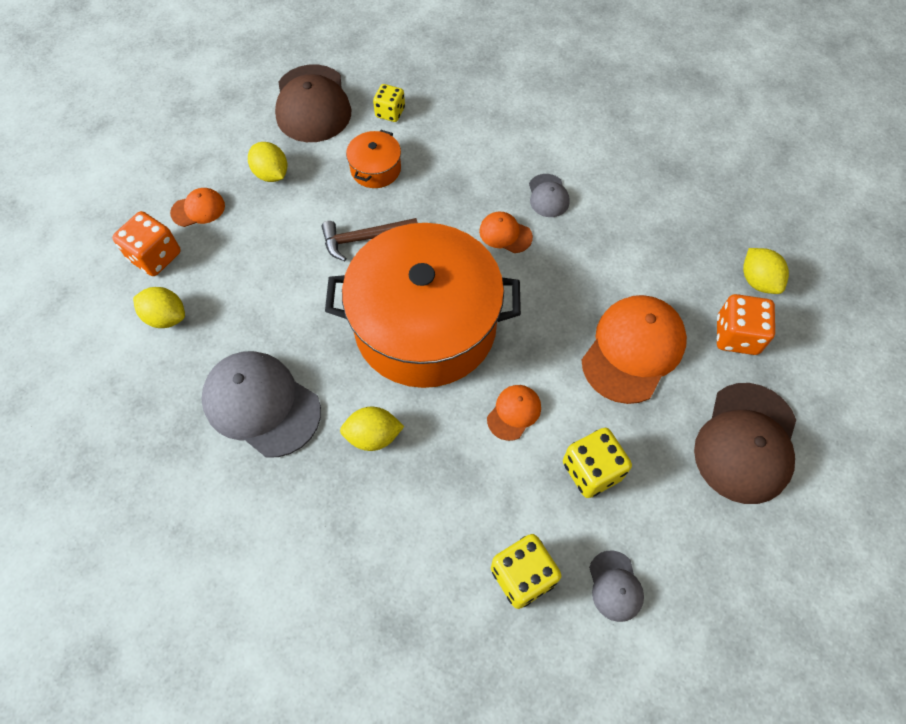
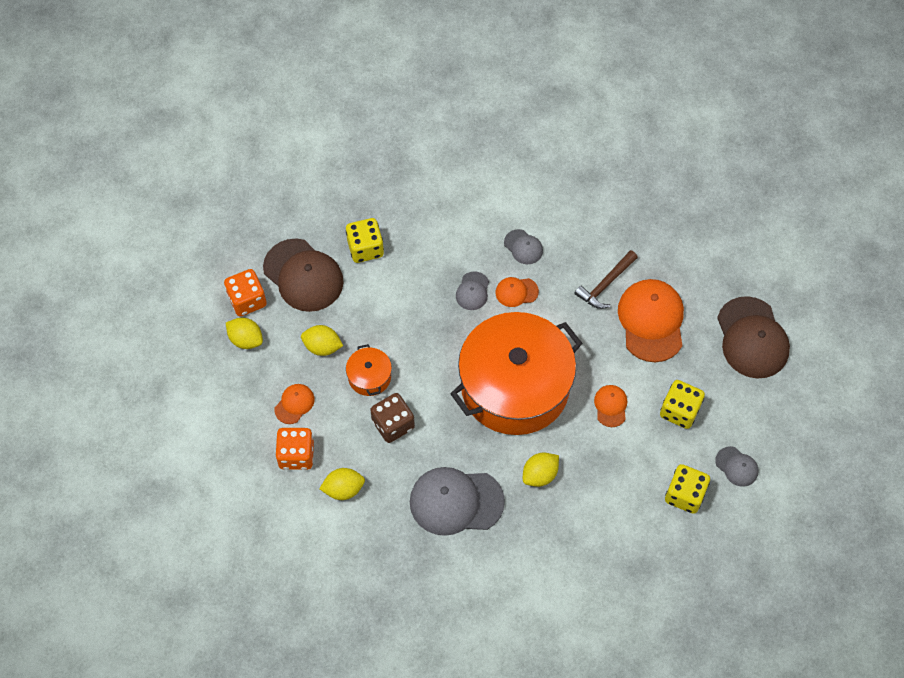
camera: 35 degrees left, 0 degrees up
brown hammer [321,218,418,261] -> brown hammer moved to [574,250,638,309]
orange pot [346,130,401,188] -> orange pot moved to [346,344,392,396]
yellow dice [373,84,405,122] -> yellow dice [346,218,384,263], size x1.50
orange dice [717,294,775,355] -> orange dice moved to [224,269,267,316]
yellow lemon [743,248,789,294] -> yellow lemon moved to [226,318,263,349]
none -> brown dice [370,393,415,443]
none -> grey cap [456,271,489,310]

